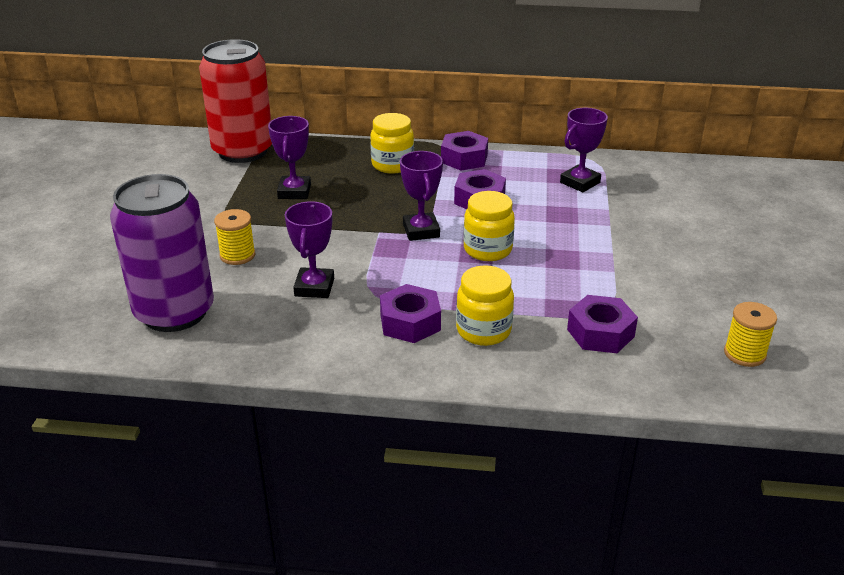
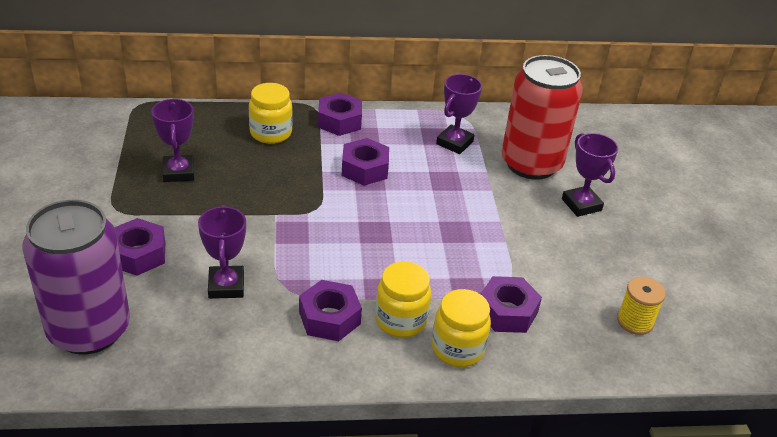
camera: 15 degrees left, 5 degrees up
red can [199,39,272,163] -> red can moved to [501,55,583,180]
yellow spool [214,209,255,265] -> purple nut [114,218,165,276]
purple trophy [400,151,443,241] -> purple trophy moved to [562,133,618,217]
yellow jar [463,191,515,261] -> yellow jar moved to [432,289,491,367]

